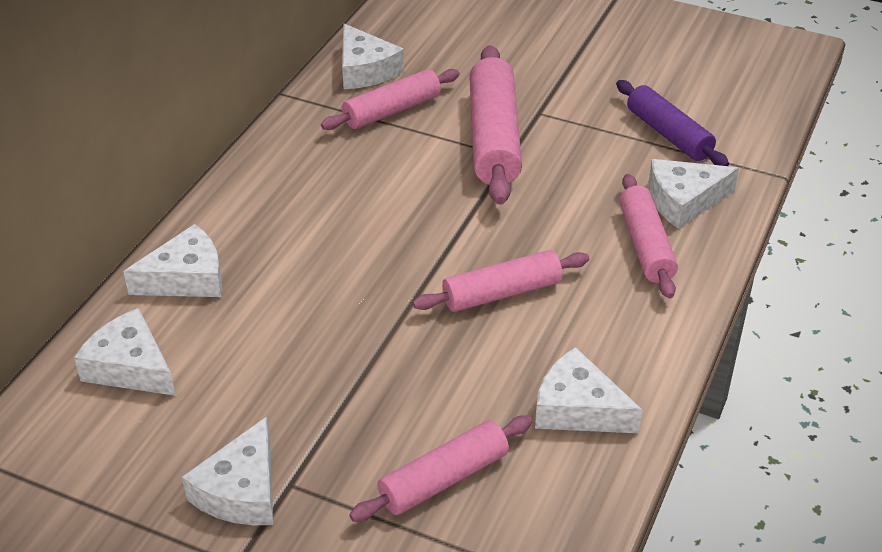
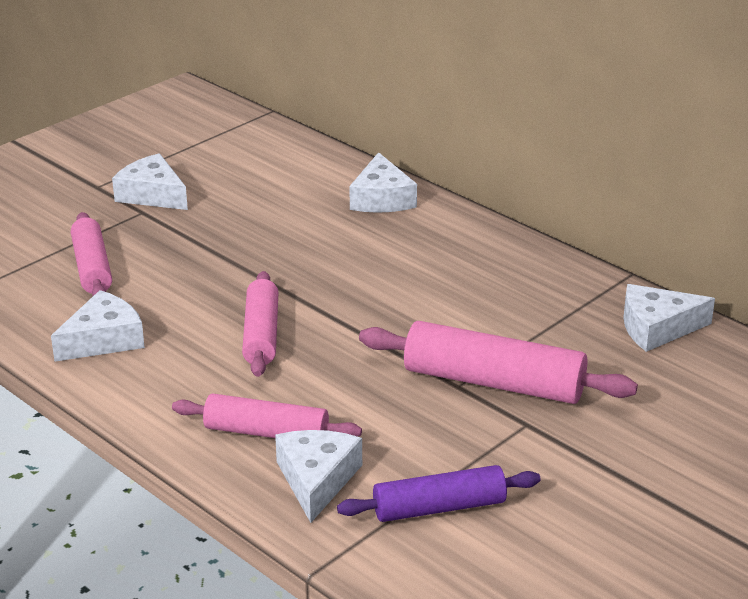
camera: 110 degrees right, 10 degrees down
white cheese [74,308,176,396] -> none
pink rolling pin [321,69,460,130] -> none

